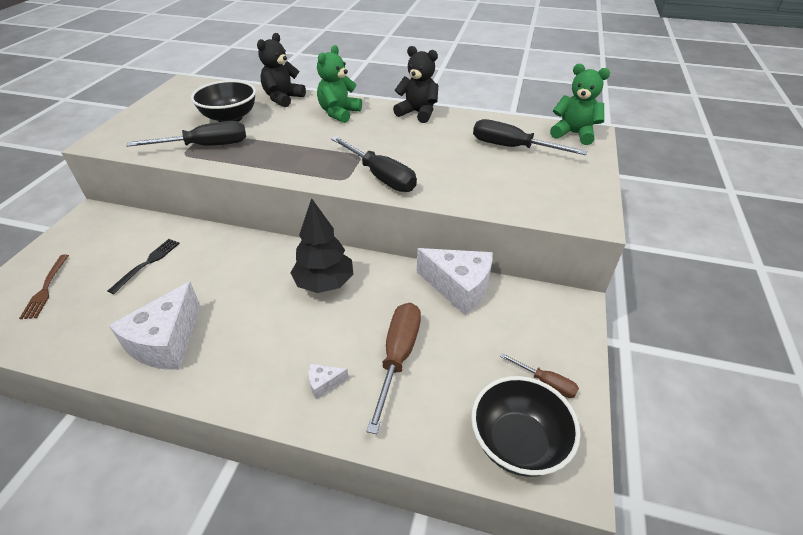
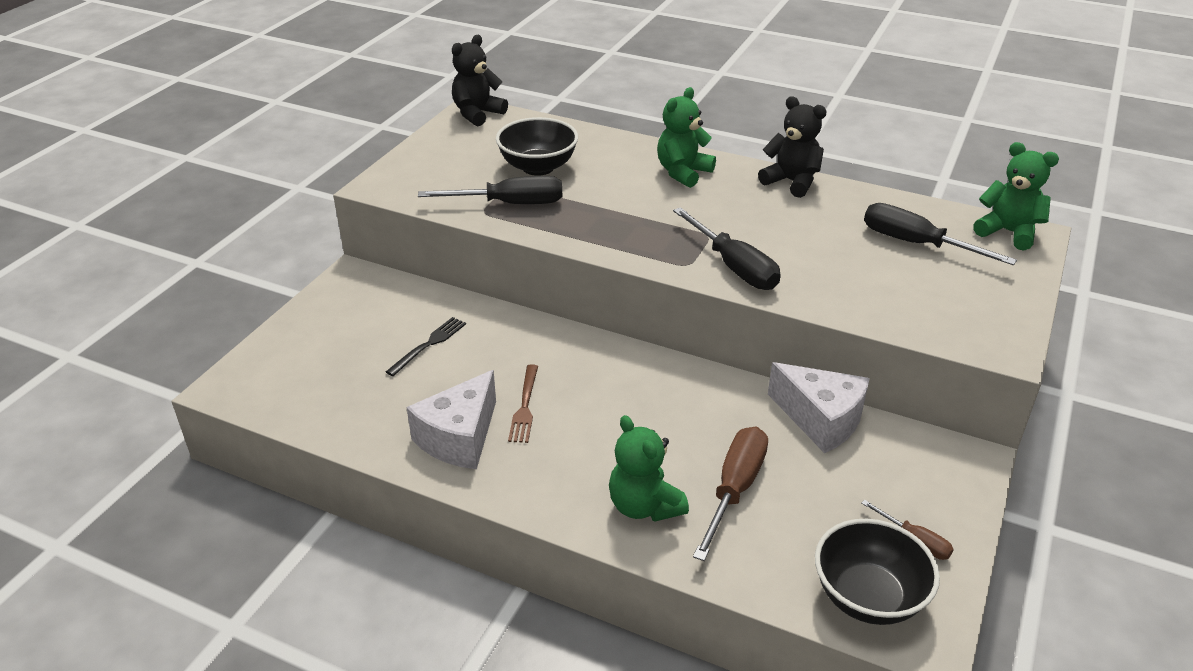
camera: 10 degrees right, 5 degrees down
brown fork [19,254,69,319] -> brown fork moved to [508,364,538,443]
black teddy bear [257,33,306,107] -> black teddy bear moved to [452,35,508,126]
black tree [291,198,353,293] -> none
white cheese [308,364,349,400] -> green teddy bear [609,415,689,522]

